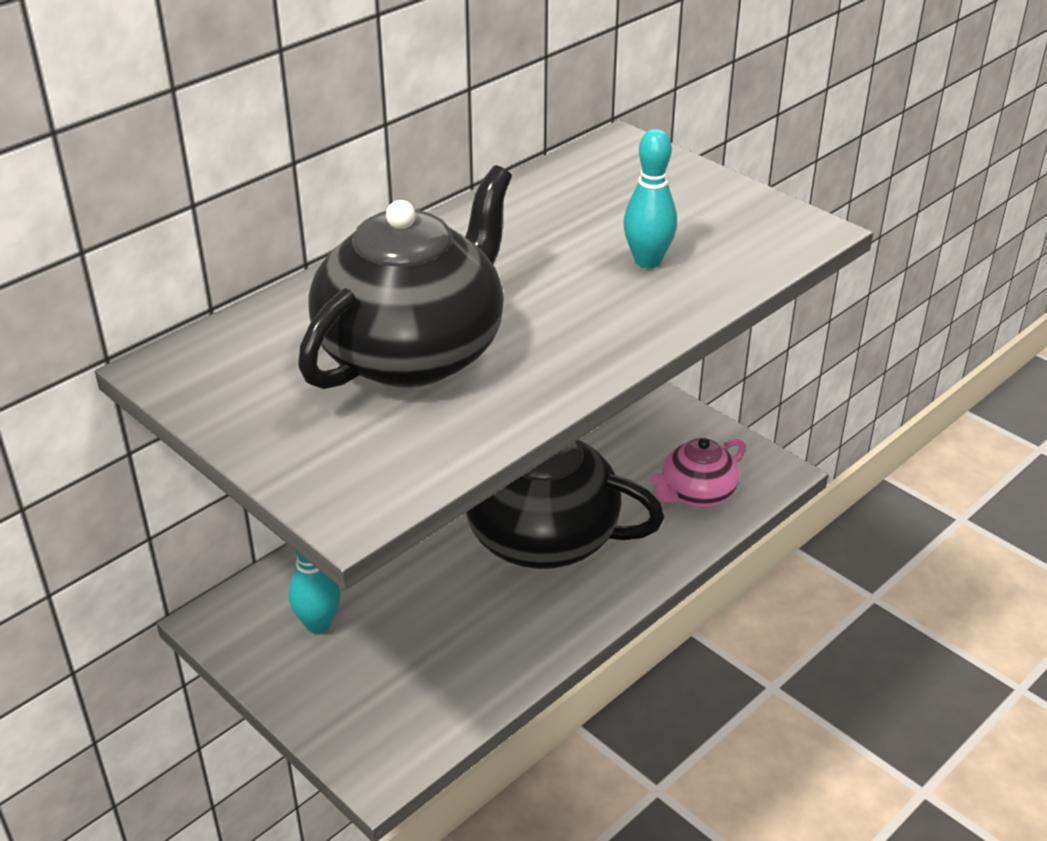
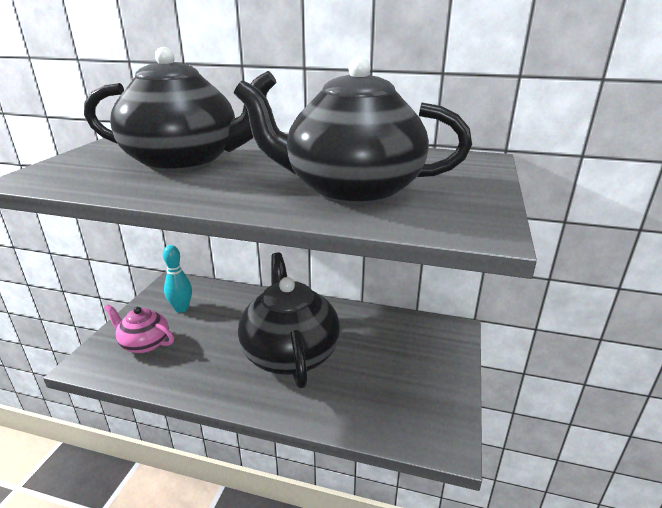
camera: 60 degrees right, 10 degrees down
turquoise bowling pin [623,129,677,268] -> black teapot [234,57,472,205]
pink teapot [650,438,746,507] -> pink teapot moved to [104,304,174,353]

